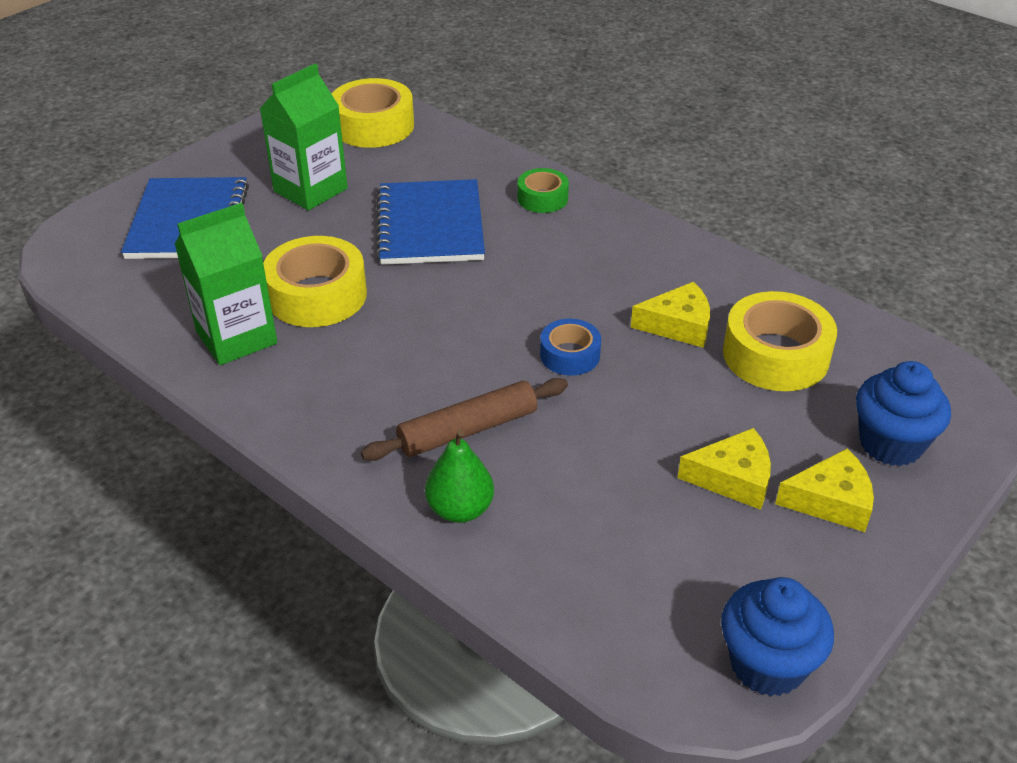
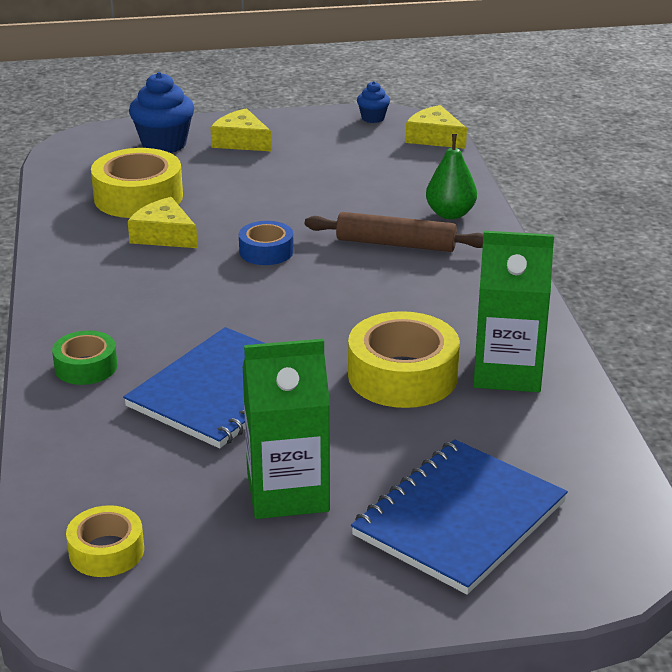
camera: 140 degrees left, 10 degrees down
yellow tape [332,78,414,148] -> yellow tape [66,505,144,577], size x0.57
yellow cheese [678,428,771,510] -> yellow cheese moved to [406,105,467,149]
blue cupcake [721,577,834,697] -> blue cupcake [357,81,390,123], size x0.54

